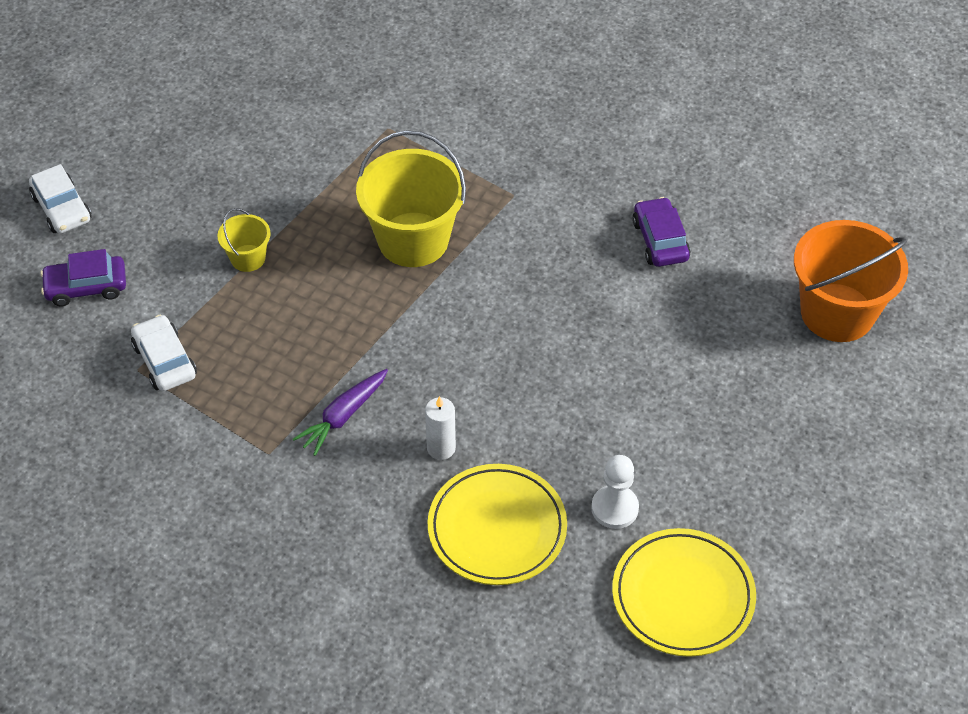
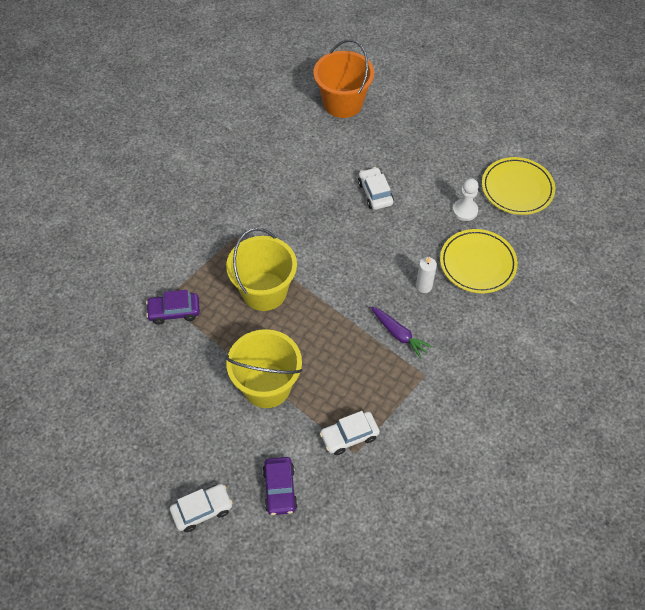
camera: 85 degrees left, 5 degrees up
yellow bucket [217,208,271,272] -> yellow bucket [225,329,302,408], size x2.06
purple car [632,197,690,267] -> purple car moved to [146,290,200,325]
none -> white car [358,167,394,210]

